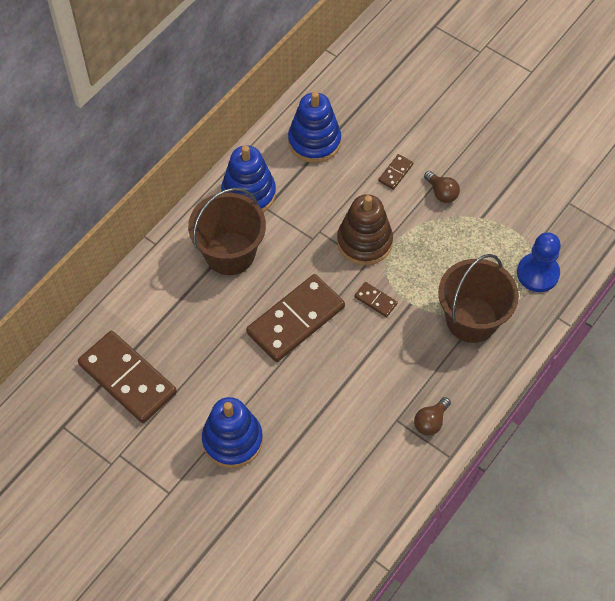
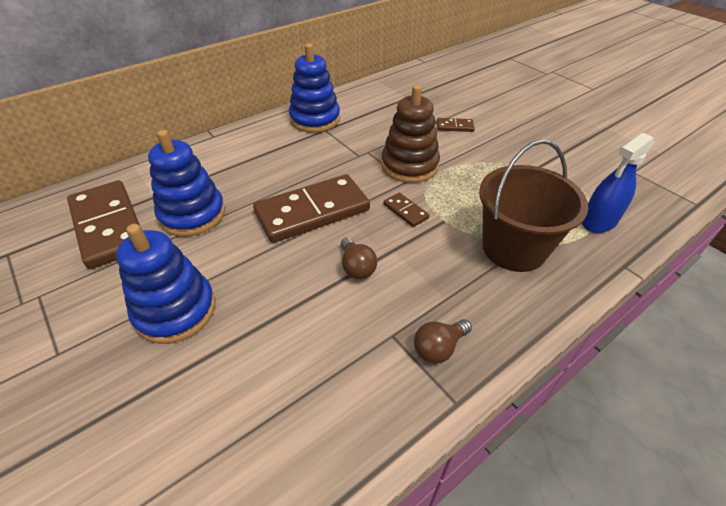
camera: 15 degrees right, 15 degrees down
brown bucket [188,188,266,275] -> none
blue stacking toy [288,91,341,163] -> blue stacking toy moved to [148,130,225,237]
brown domino [378,154,413,190] -> brown domino turned 45 degrees clockwise [437,118,475,132]
brown light bulb [424,171,460,203] -> brown light bulb moved to [341,237,377,279]
blue pawn [517,232,561,292] -> blue spray bottle [582,133,654,233]

